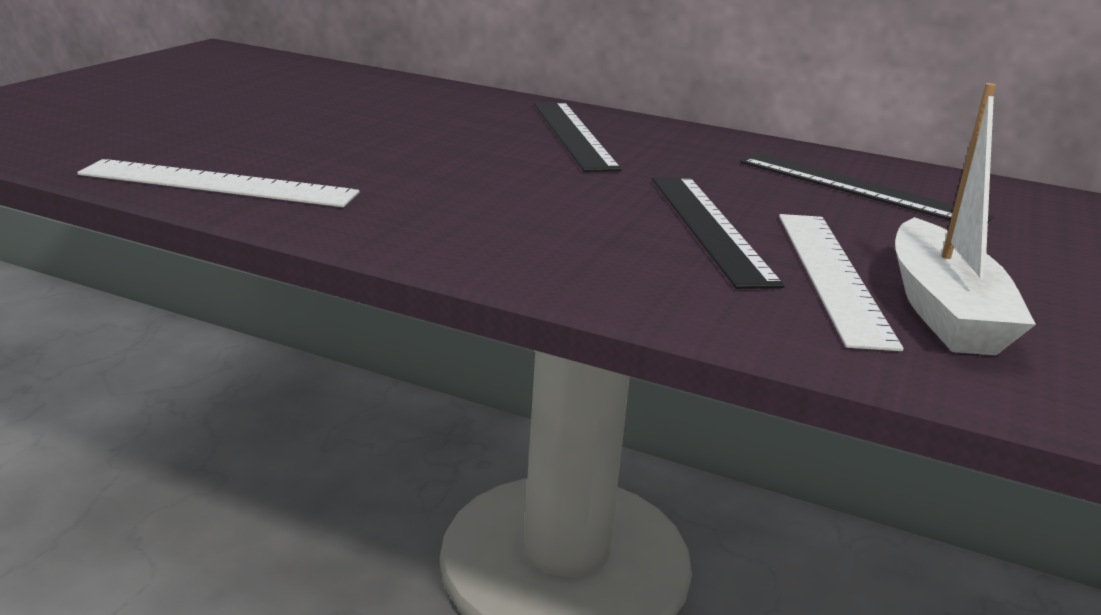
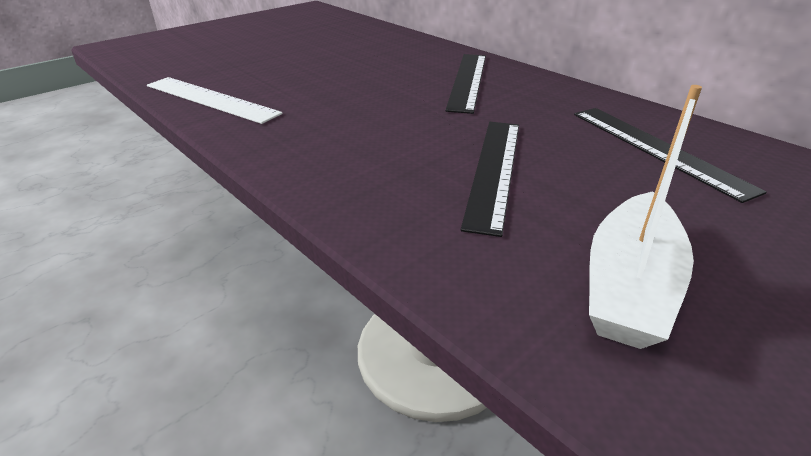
camera: 25 degrees right, 10 degrees up
white ruler [779,214,903,351] -> none

